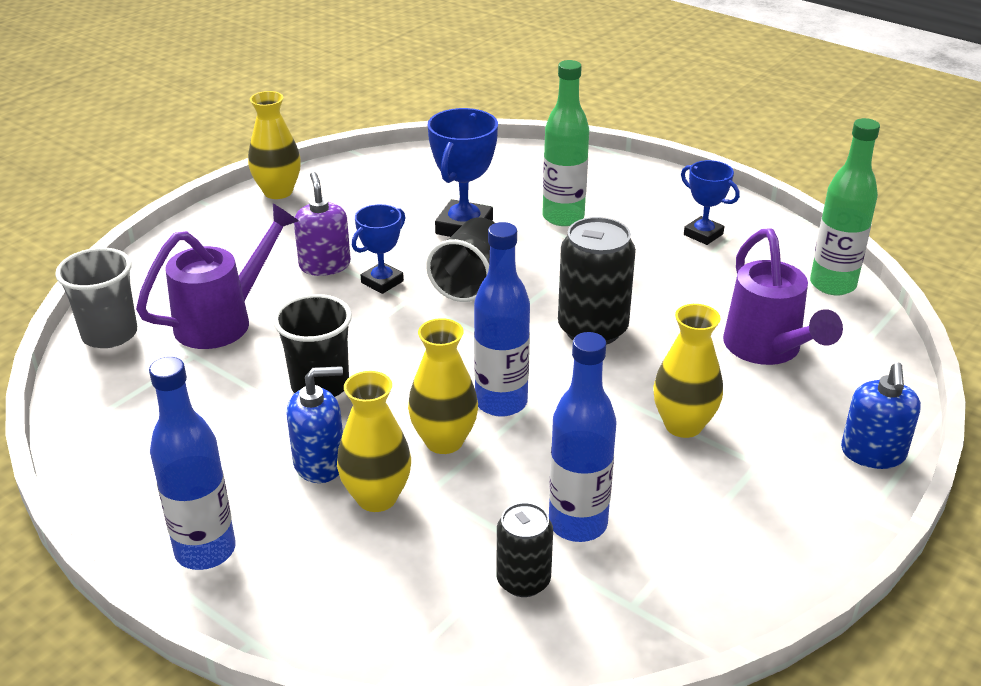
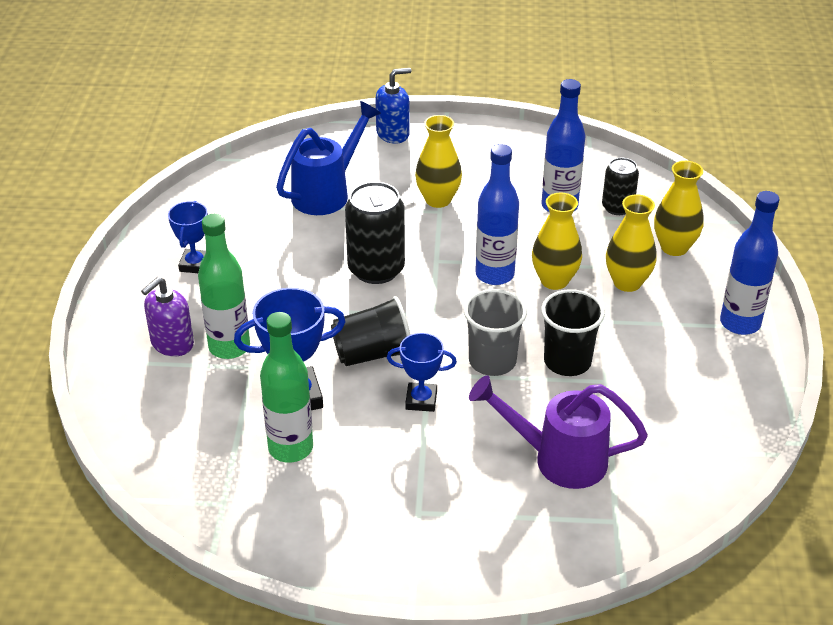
camera: 125 degrees left, 5 degrees up
grey cup [55,248,137,348] -> grey cup moved to [464,289,527,376]
yellow vase [248,91,301,199] -> yellow vase moved to [654,161,703,256]
blue soap dispenser [287,366,343,483] -> none
purple soap dispenser [294,172,351,276] -> purple soap dispenser moved to [141,277,194,356]
purple watering can [723,228,843,365] -> blue watering can [276,101,381,215]
green bottle [810,118,880,295] -> green bottle moved to [260,312,313,463]

